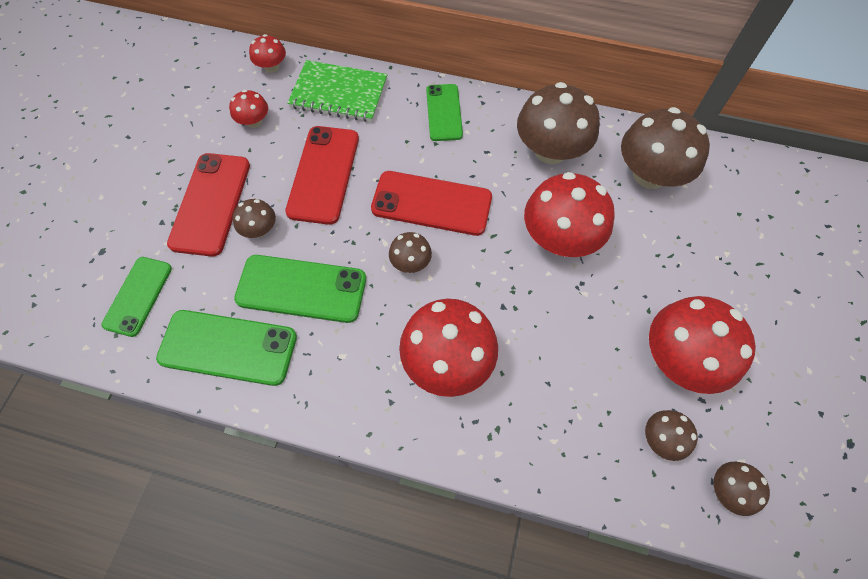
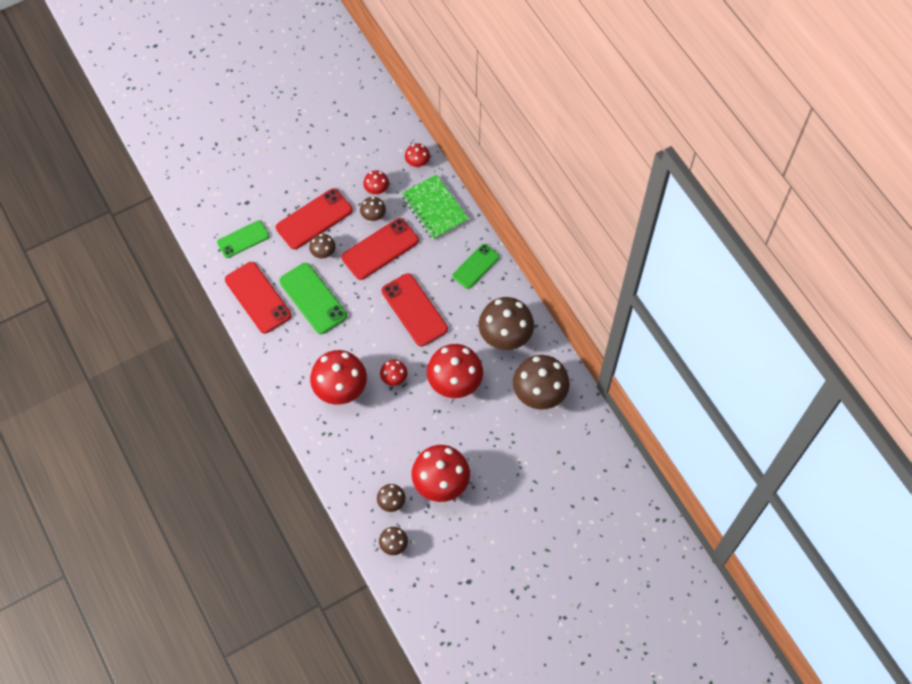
camera: 45 degrees right, 0 degrees up
green phone [156,310,297,386] -> red phone [225,262,292,333]
brown mushroom [389,232,432,273] -> brown mushroom moved to [360,197,386,221]
none -> red mushroom [380,359,407,386]

